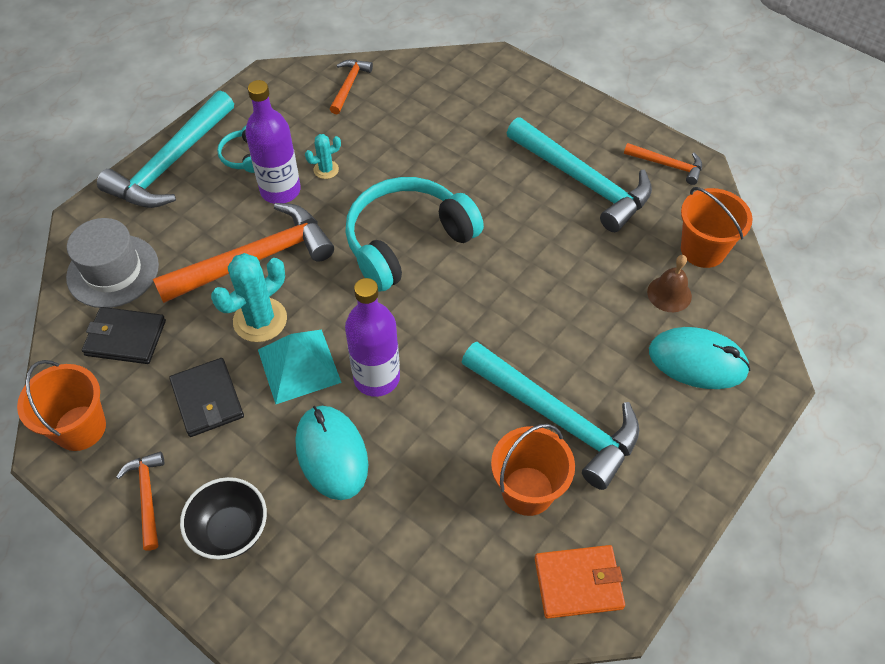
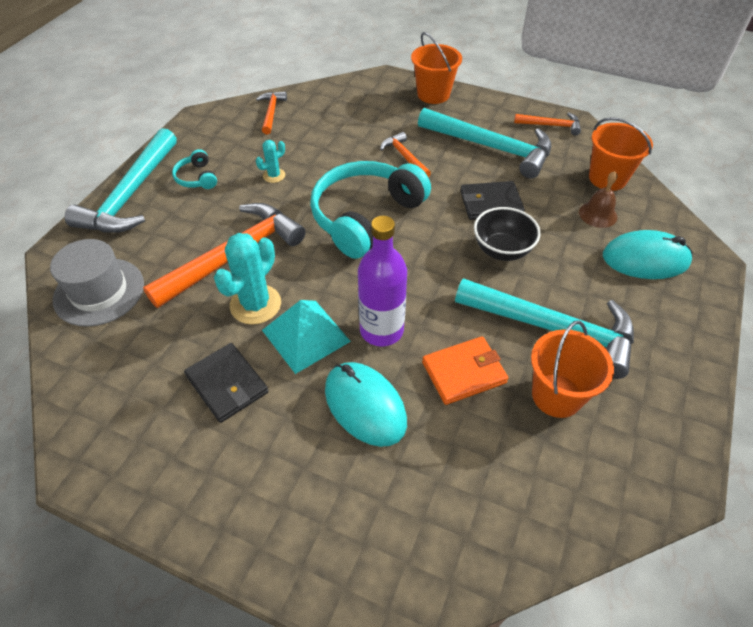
camera: 15 degrees left, 5 degrees down
orange bucket [17,360,106,451] -> orange bucket moved to [411,32,462,104]
black wallet [82,307,166,364] -> black wallet moved to [460,181,525,220]
orange hammer [116,452,164,551] -> orange hammer moved to [380,132,431,177]
black bowl [180,477,267,560] -> black bowl moved to [474,207,541,261]
purple bottle [245,80,301,204] -> none
orange wallet [535,545,625,619] -> orange wallet moved to [422,336,508,405]

